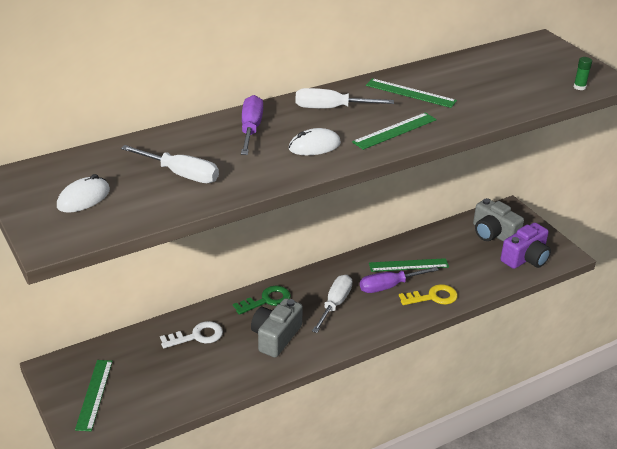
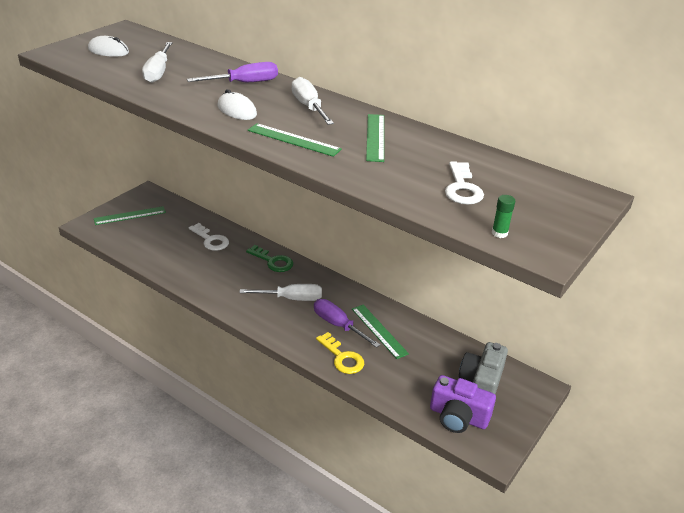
camera: 65 degrees right, 0 degrees up
grey camera [251,298,303,358] -> none
none -> white key [445,161,484,205]

